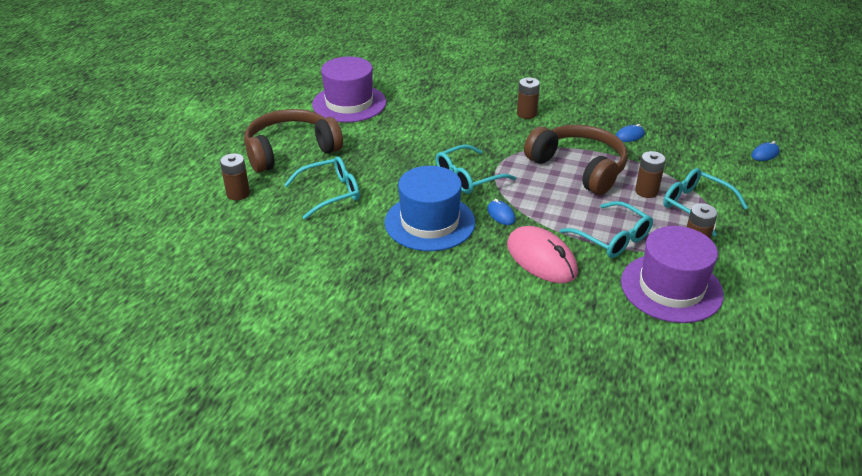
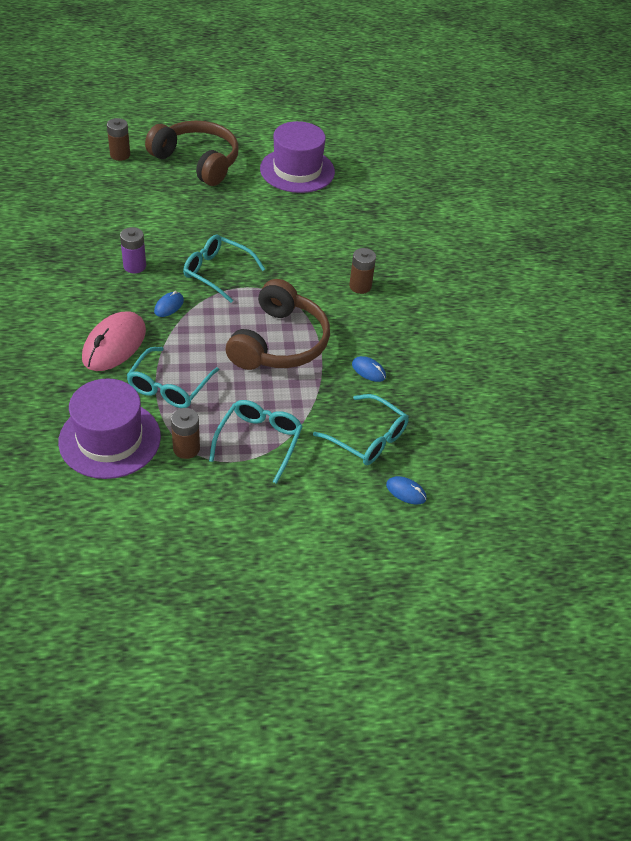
camera: 60 degrees right, 10 degrees up
turquoise glasses [284,156,360,220] -> turquoise glasses moved to [313,394,409,465]
blue hat [385,166,475,251] -> purple battery [120,227,146,273]
brown battery [635,151,666,198] -> none

